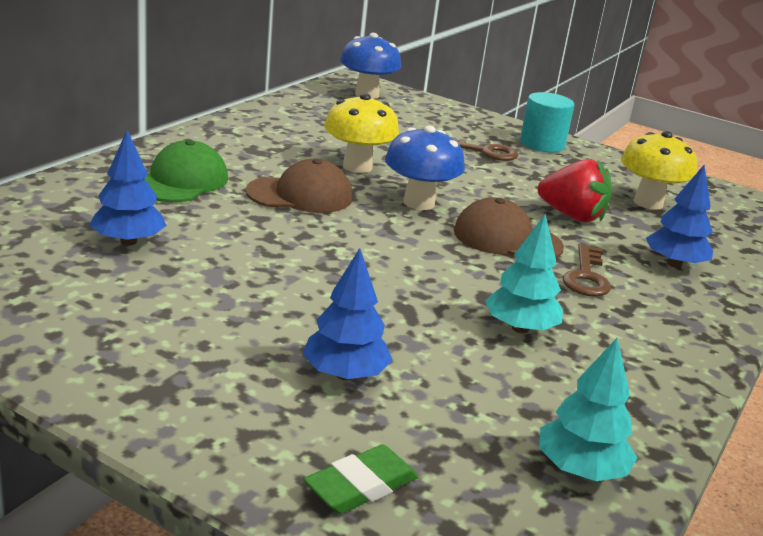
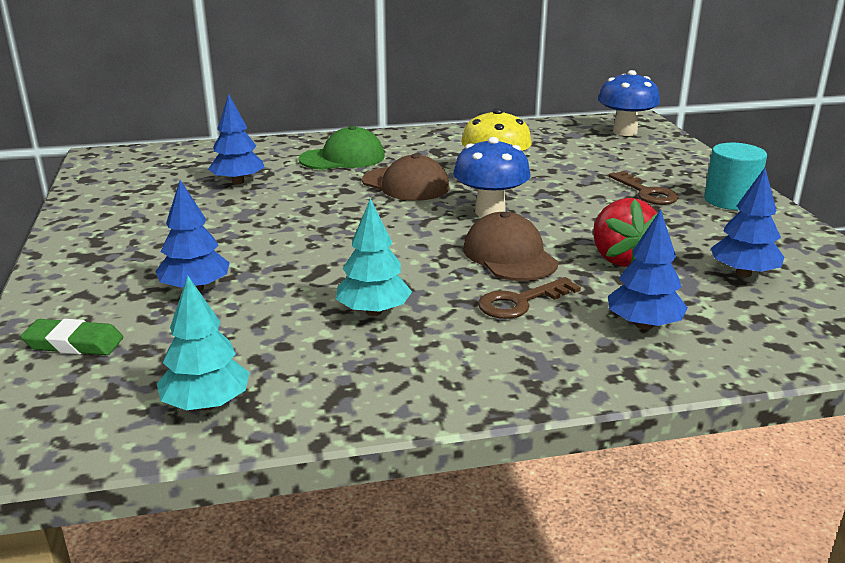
camera: 50 degrees right, 0 degrees up
yellow mushroom [621,131,697,210] -> blue tree [711,168,784,277]

